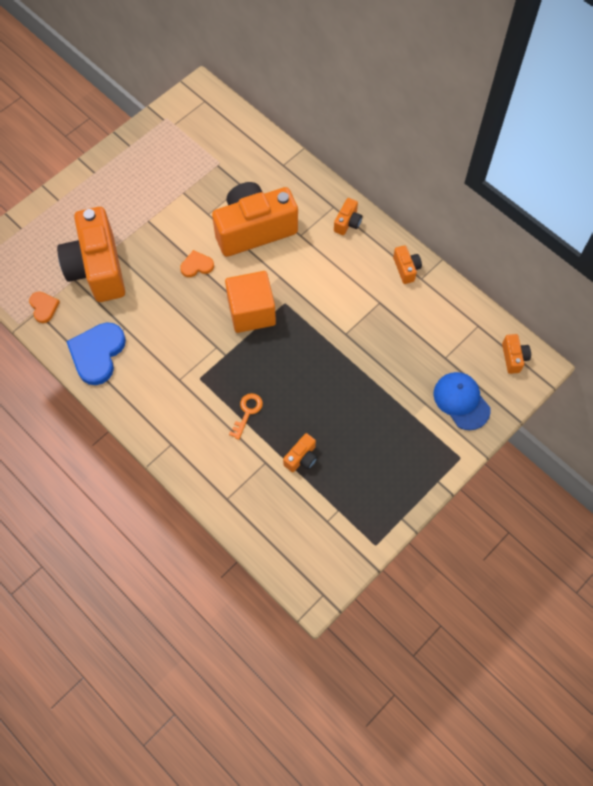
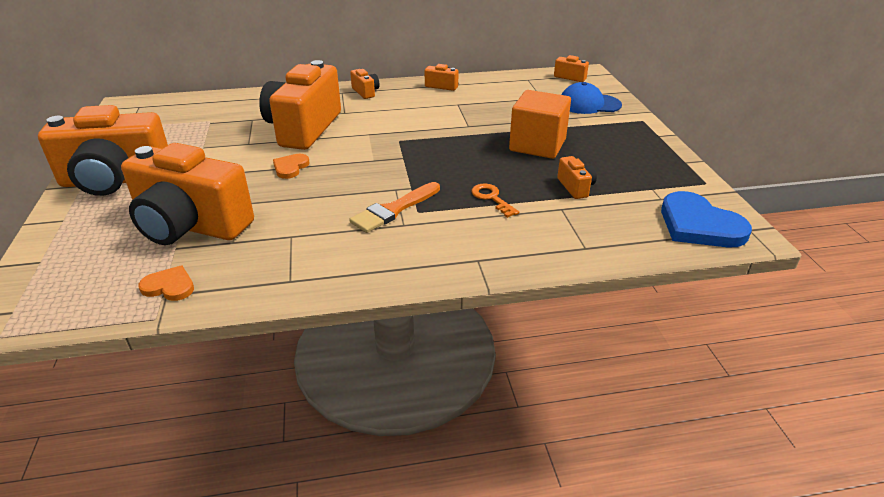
camera: 55 degrees left, 30 degrees down
blue heart [66,322,126,385] -> blue heart moved to [661,191,752,248]
orange cube [225,271,276,333] -> orange cube moved to [509,90,571,159]
none -> orange camera [38,105,168,196]
none -> orange brush [349,182,440,233]

